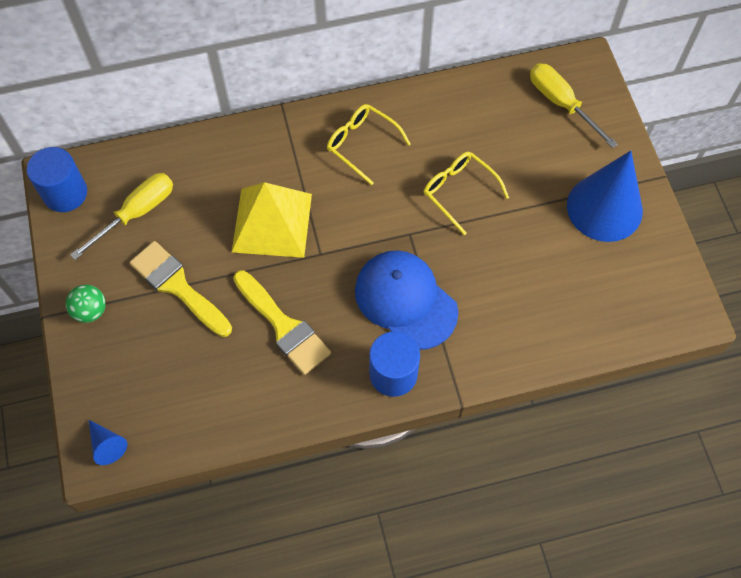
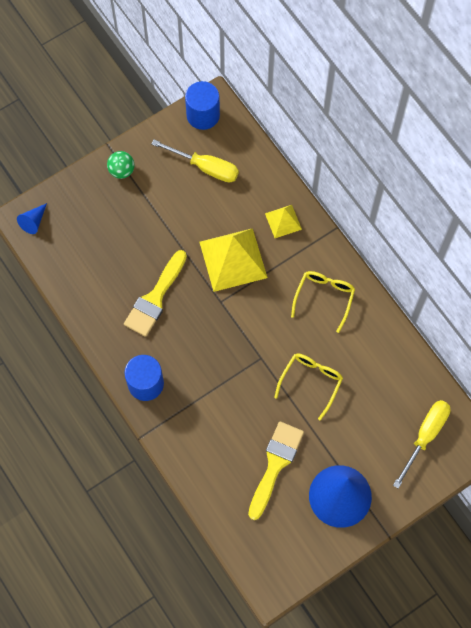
camera: 70 degrees right, 5 degrees up
yellow brush [130,241,232,337] -> yellow brush moved to [248,421,304,520]
blue cap [355,250,458,350] -> none
none -> yellow pyramid [265,205,302,238]

